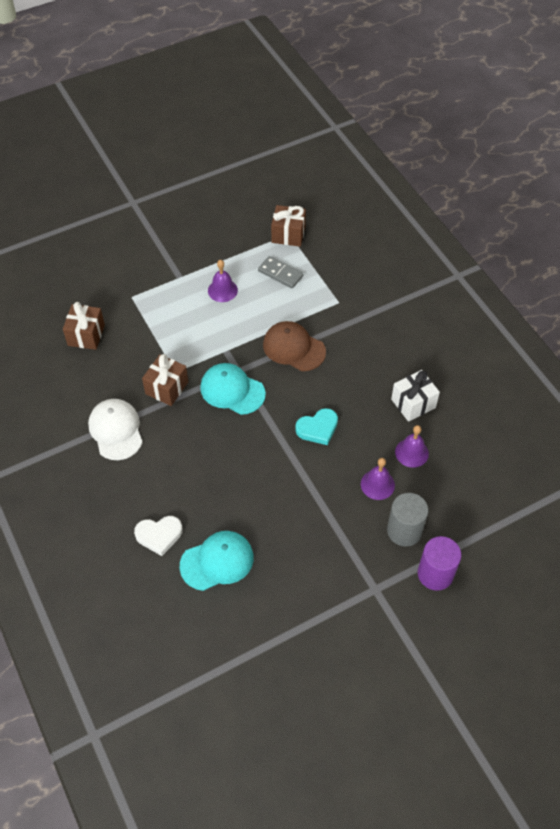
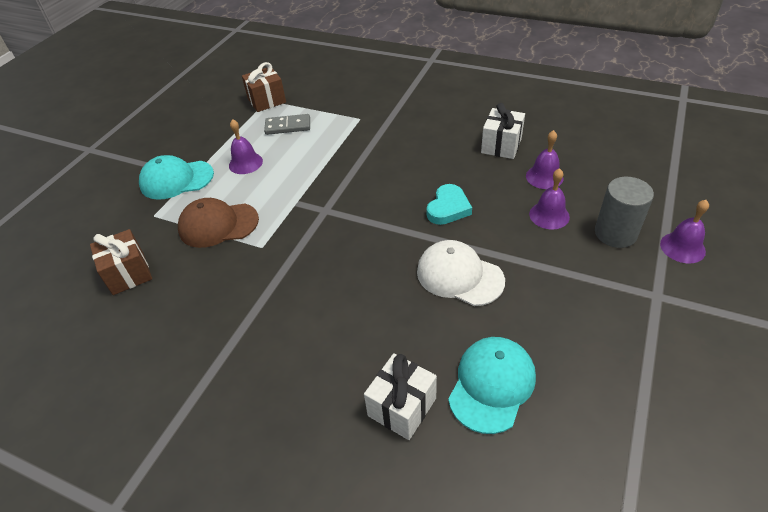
camera: 35 degrees left, 10 degrees down
white cap [88,399,143,460] -> white cap moved to [417,240,505,306]
white heart [134,516,183,556] -> white gift [364,353,437,440]
brown gift [142,354,188,406] -> none
turquoise cap [200,363,266,415] -> turquoise cap moved to [139,155,214,200]
brown cap [263,321,326,371] -> brown cap moved to [178,198,259,248]
purple cylinder [418,536,461,591] -> purple bell [660,200,709,263]

